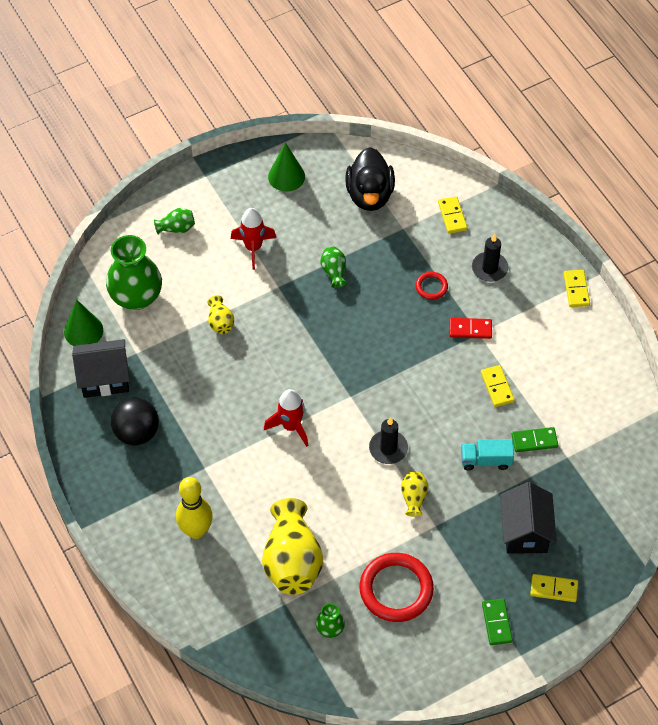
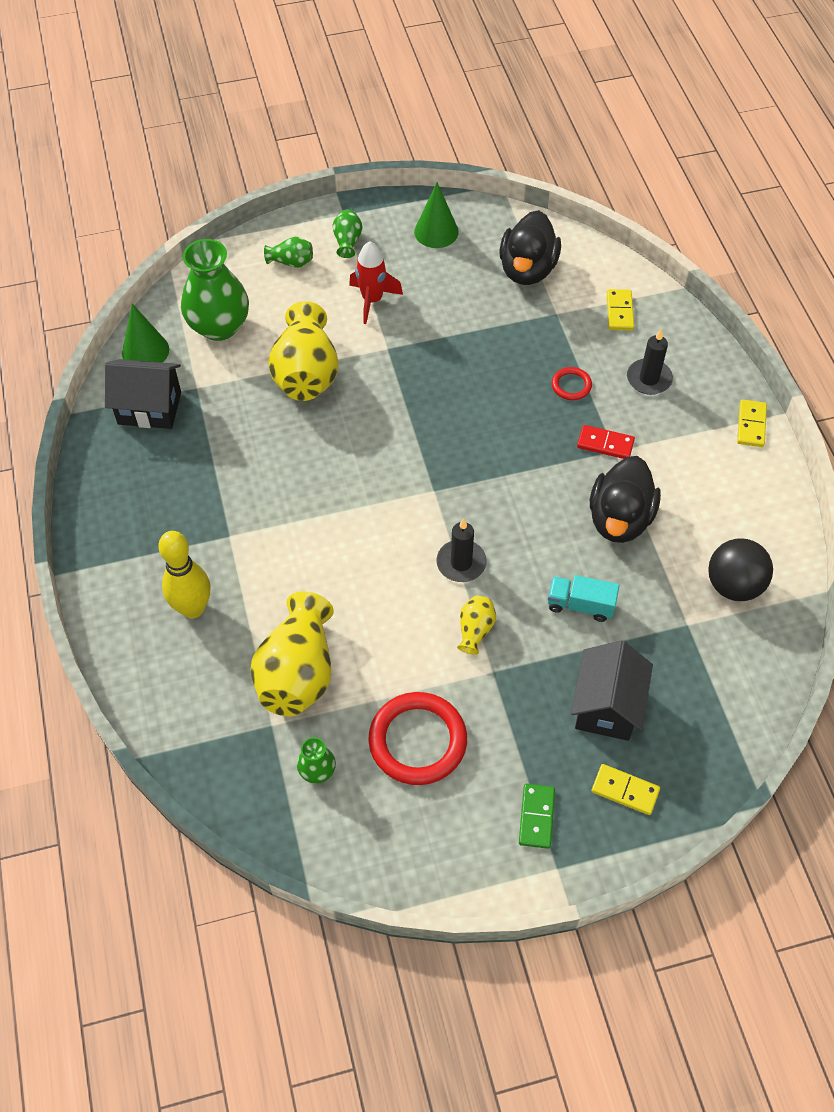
camera: 15 degrees right, 0 degrees up
black ball [111,398,159,445] -> black ball moved to [708,538,773,601]
yellow vase [207,295,234,334] -> yellow vase [268,301,339,401], size x2.14
red rocket [264,389,309,447] -> none
green vase [320,247,347,288] -> green vase moved to [333,210,362,258]
yellow domino [481,365,515,407] -> black duck [590,456,661,543]
green domino [511,427,558,452] -> none

